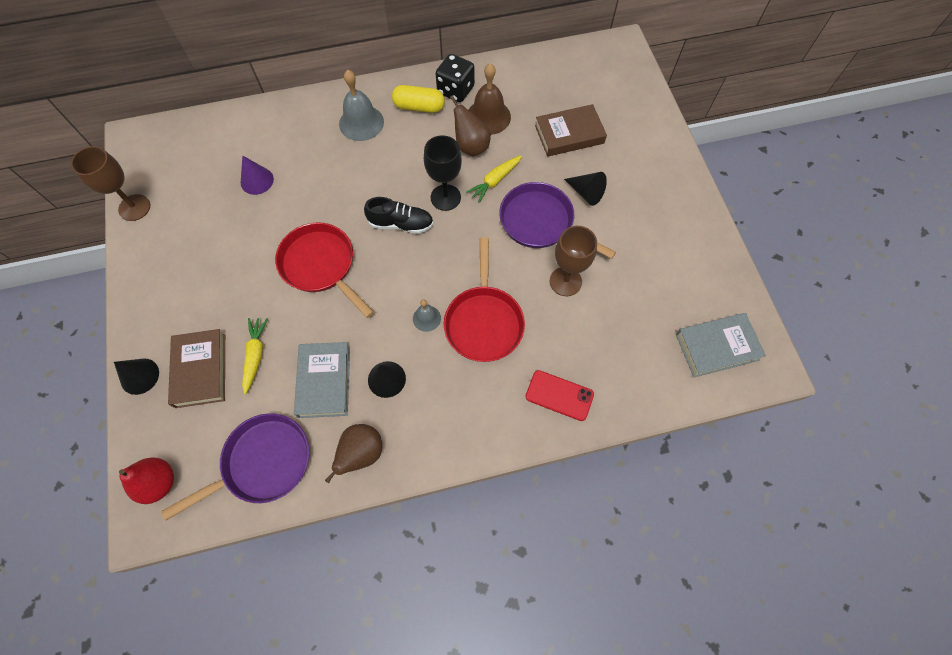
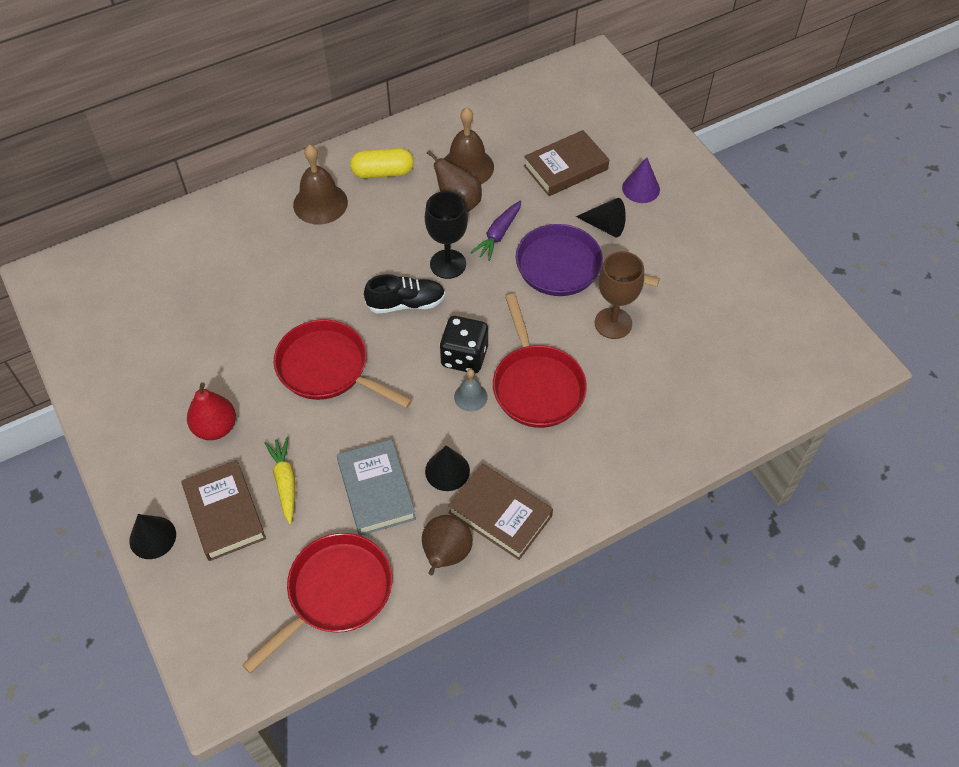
camera: 15 degrees left, 10 degrees down
brown goblet [71,146,150,221] -> none
red pear [119,457,174,504] -> red pear moved to [187,382,236,440]
purple pan [161,413,310,521] -> red pan [242,533,392,674]
purple cone [241,155,274,195] -> purple cone moved to [622,157,660,203]
grey bell [339,70,384,141] -> brown bell [293,144,348,225]
black dice [435,54,475,102] -> black dice moved to [440,316,488,373]
yellow carrot [466,156,522,203] -> purple carrot [471,201,521,261]
red phone [525,370,594,421] -> none
grey book [676,313,766,377] -> none
none -> brown book [448,463,553,560]

